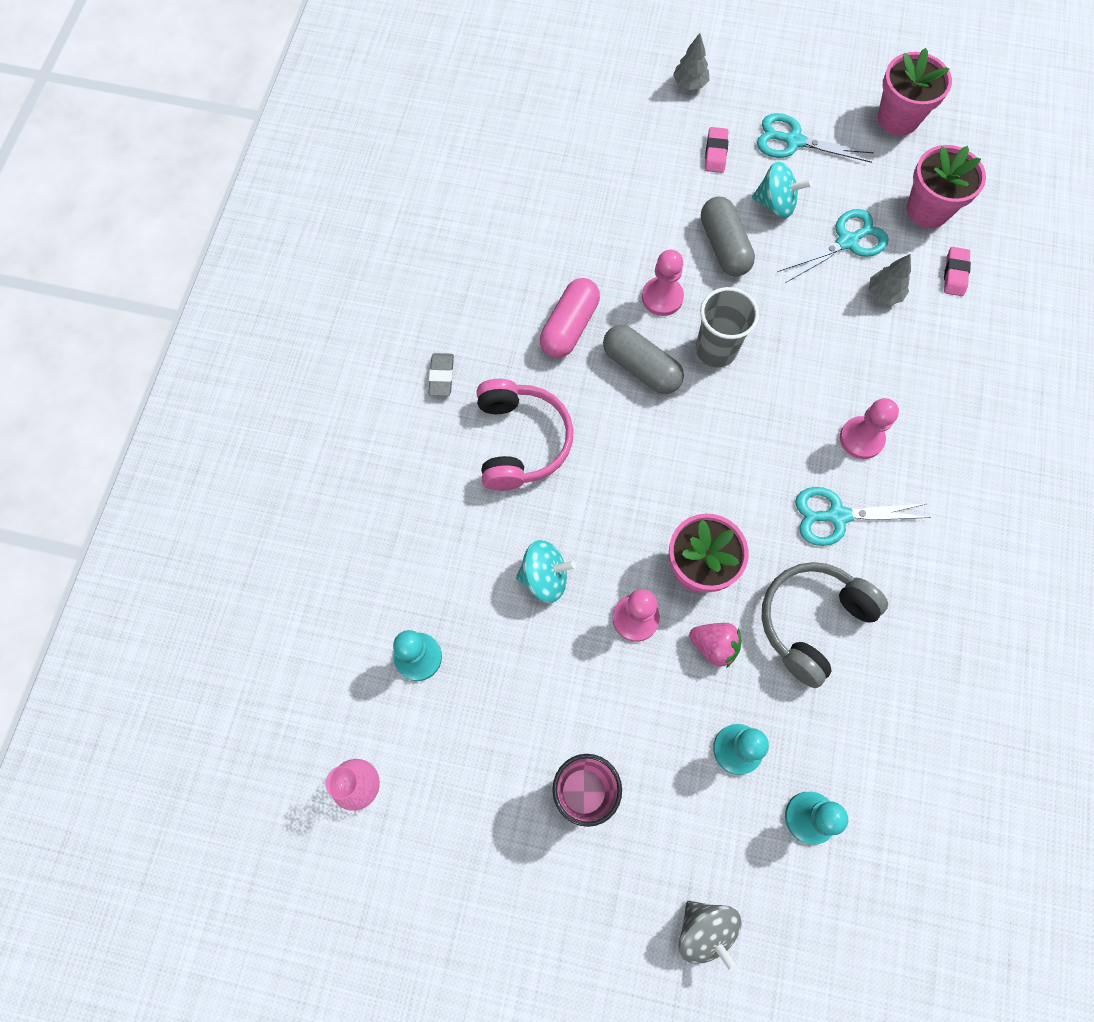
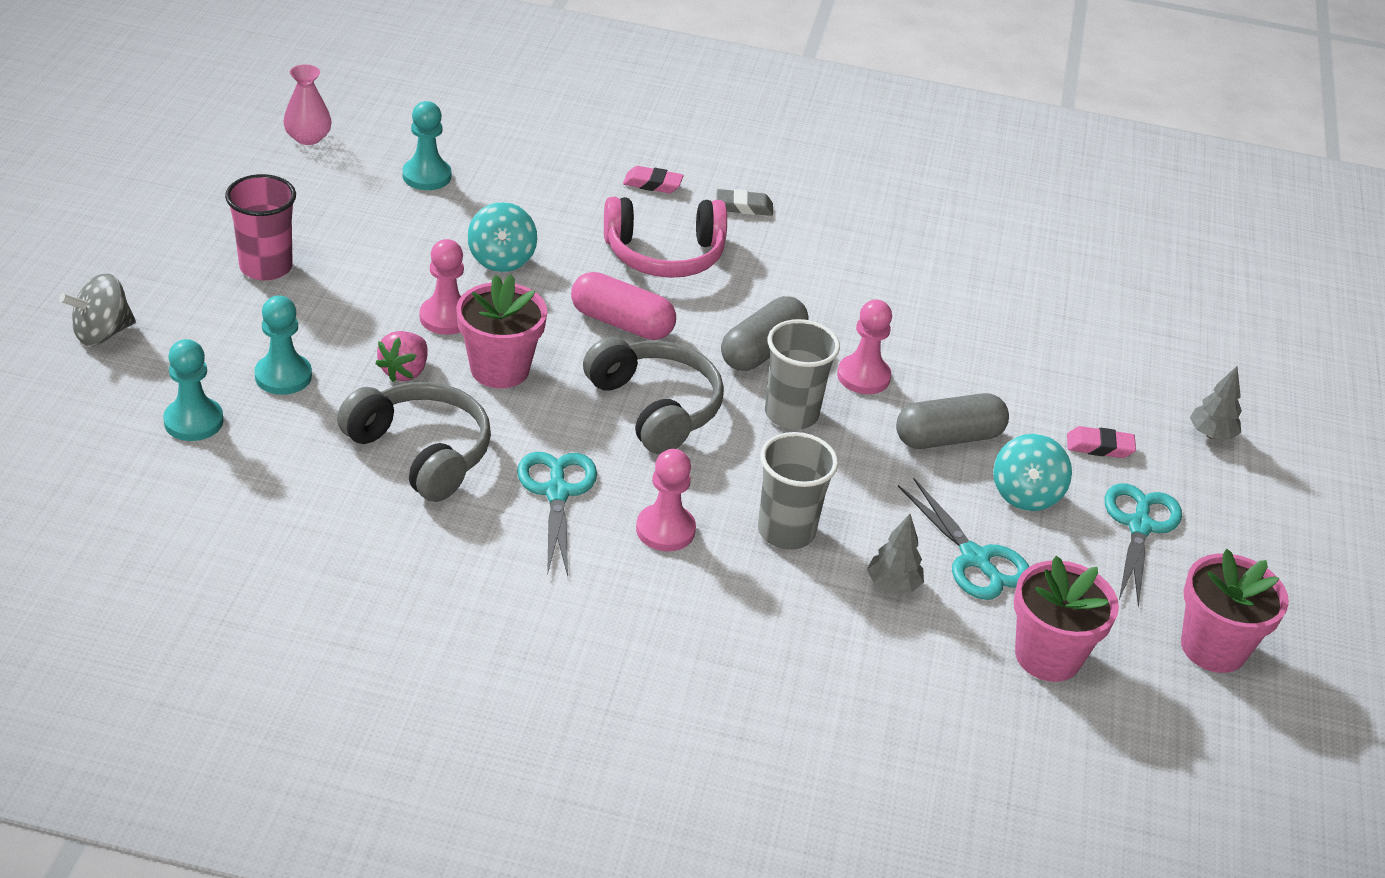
camera: 85 degrees right, 30 degrees down
pink capsule [540,278,600,358] -> pink capsule moved to [571,272,676,340]
pink eraser [944,247,971,296] -> pink eraser moved to [623,166,684,193]
none -> grey headphones [583,337,724,454]
none -> grey cup [758,432,838,550]

